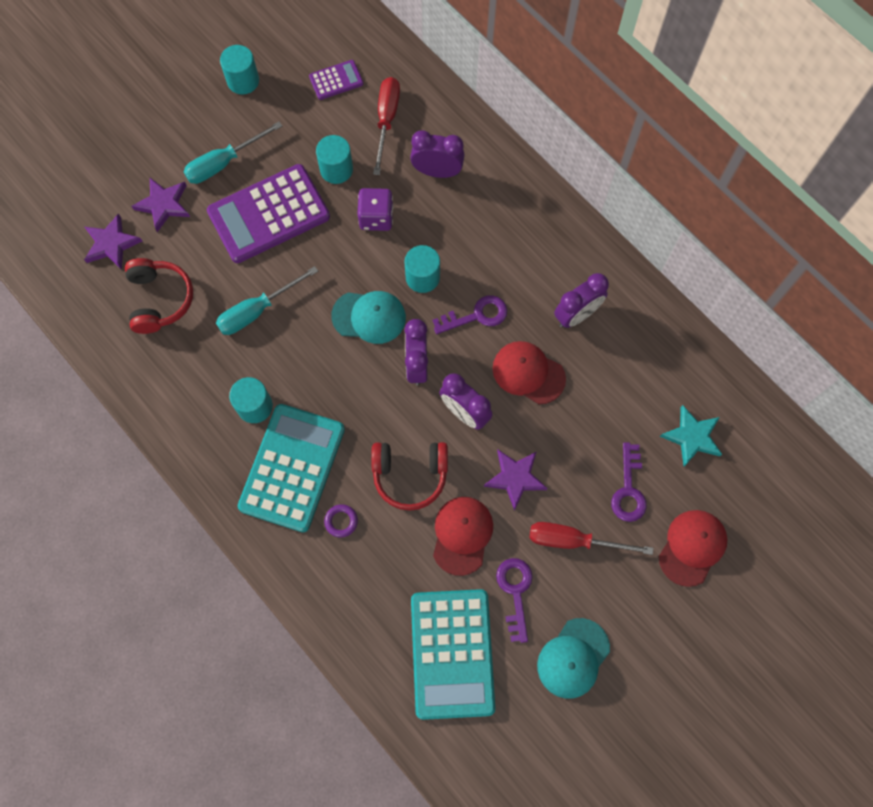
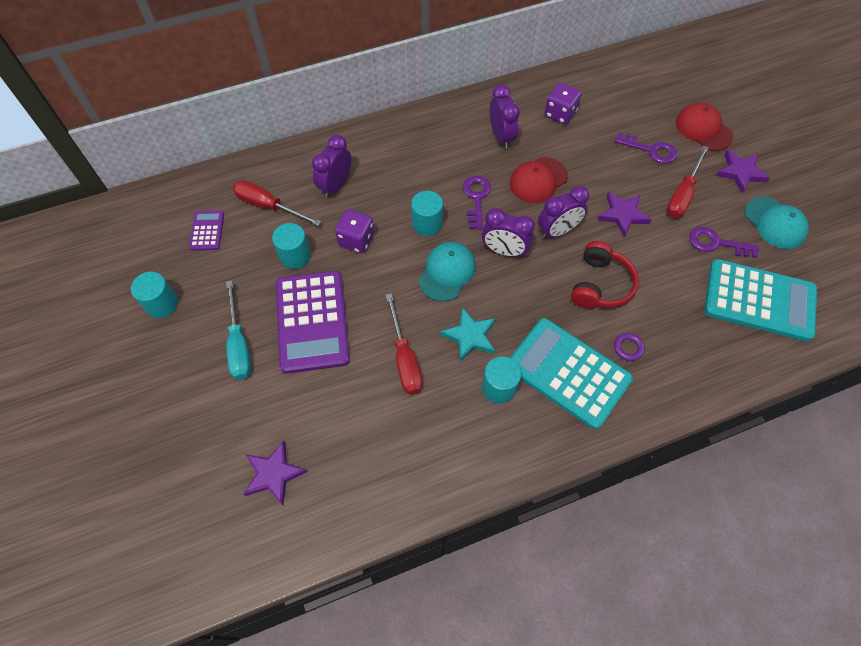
camera: 70 degrees left, 10 degrees down
red headphones [125,258,193,334] -> none
purple star [132,178,190,232] -> purple star moved to [716,150,770,193]
turquoise screwdriver [216,266,318,335] -> red screwdriver [386,293,423,394]
red cap [433,497,493,576] -> none
turquoise star [660,405,722,467] -> turquoise star moved to [440,307,496,362]
none -> purple dice [544,82,582,125]

